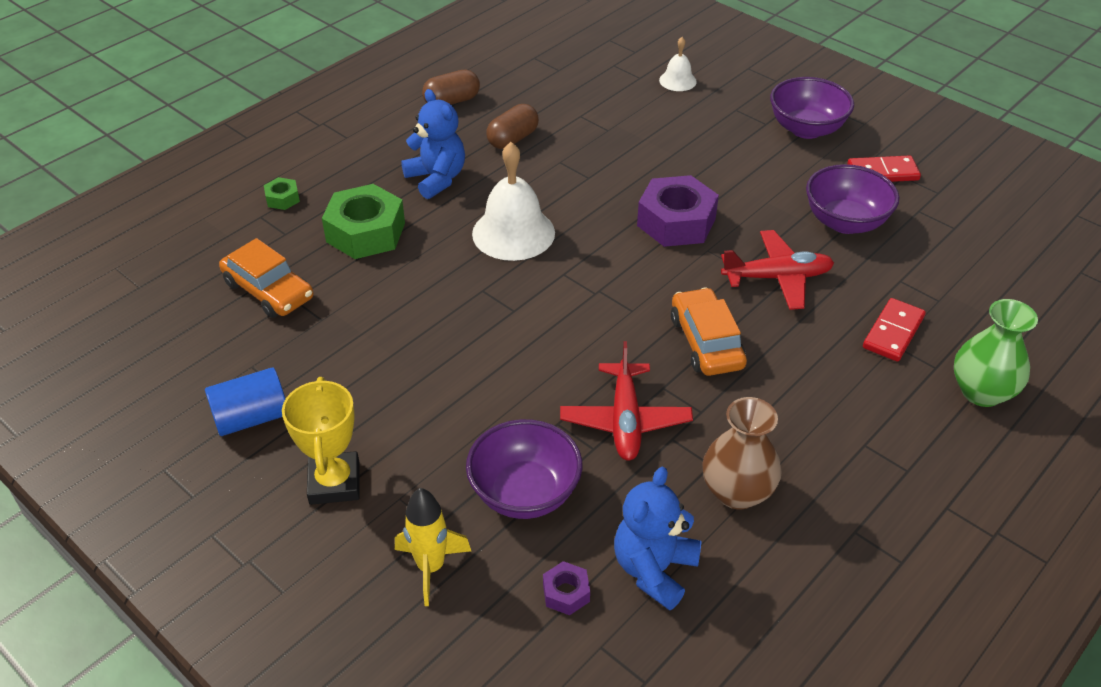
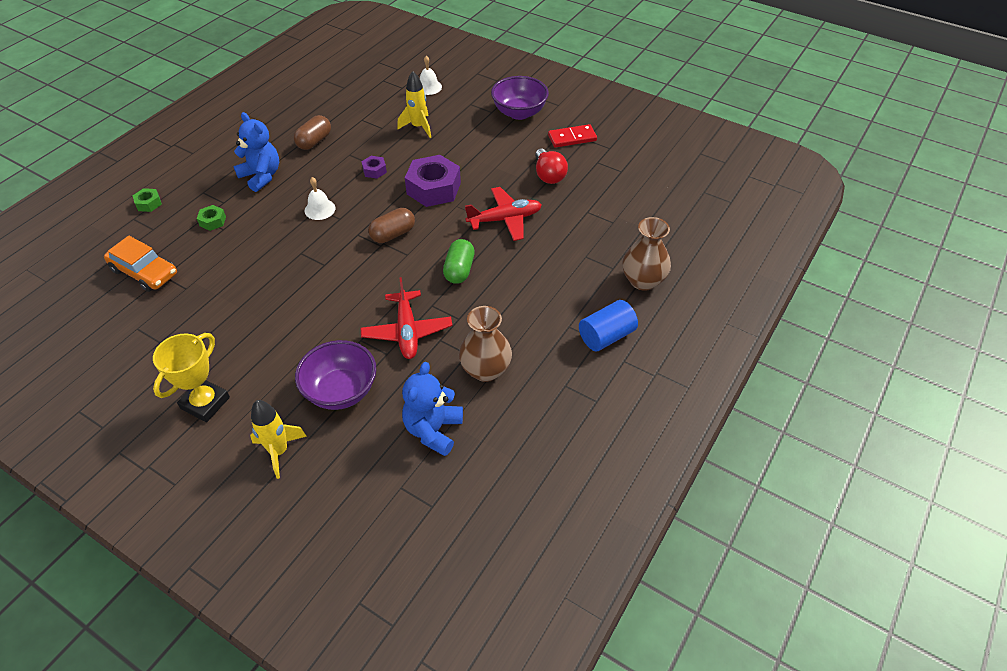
camera: 10 degrees left, 5 degrees up
blue cylinder [205,367,285,436] -> blue cylinder moved to [579,300,638,351]
yellow trophy [282,377,360,505] -> yellow trophy turned 45 degrees clockwise [153,333,230,422]
green nut [322,184,405,259] -> green nut [197,205,226,231], size x0.46
brown capsule [422,70,480,105] -> brown capsule moved to [368,208,415,243]
white bell [472,142,555,261] -> white bell [304,177,336,220], size x0.53
purple nut [543,561,590,615] -> purple nut moved to [361,156,387,179]
orange car [671,287,747,376] -> green capsule [443,239,475,284]
purple bowl [806,164,899,234] -> red light bulb [535,149,568,184]
red domino [863,298,926,362] -> none
green vase [954,299,1038,407] -> brown vase [622,217,671,291]
none -> yellow rocket [397,71,431,138]

